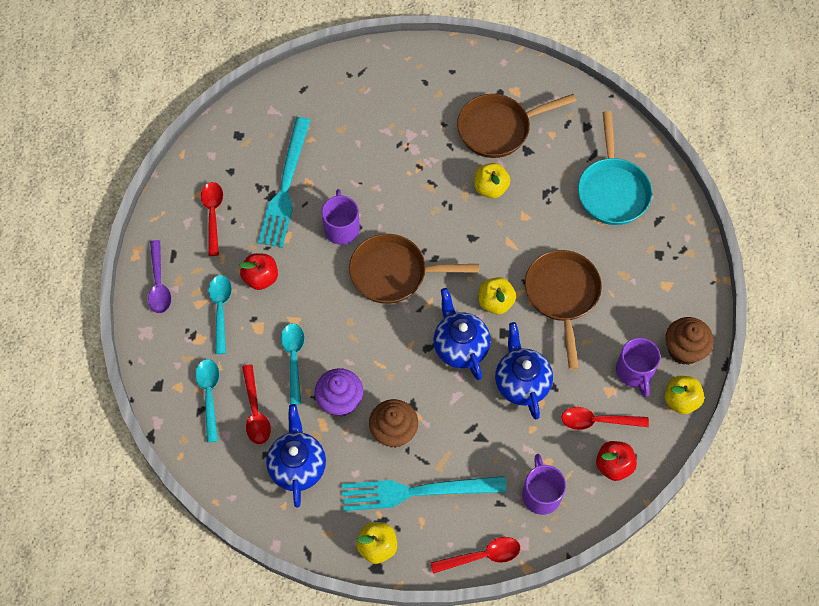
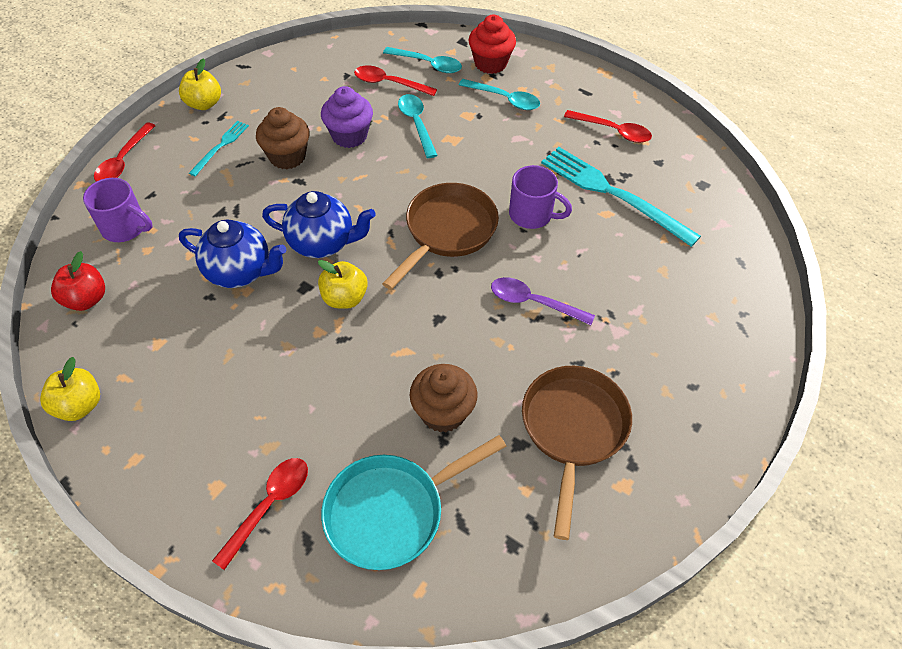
camera: 120 degrees right, 10 degrees down
purple spoon [148,240,171,313] -> purple spoon moved to [491,277,595,325]
red apple [239,253,278,290] -> none
blue teapot [266,404,326,508] -> none
turquoise spoon [281,323,305,405] -> turquoise spoon turned 135 degrees counterclockwise [398,94,438,158]
turquoise fork [342,476,506,511] -> turquoise fork [189,121,249,176], size x0.50
yellow apple [474,163,510,199] -> none
brown pan [525,250,602,370] -> none
red spoon [561,407,649,430] -> red spoon moved to [212,458,308,570]
turquoise pan [578,111,652,225] -> turquoise pan turned 60 degrees counterclockwise [321,435,506,570]
purple mug [616,338,661,397] -> none
brown cupcake [665,317,714,365] -> brown cupcake moved to [409,364,478,432]
none -> red cupcake [469,15,516,74]

